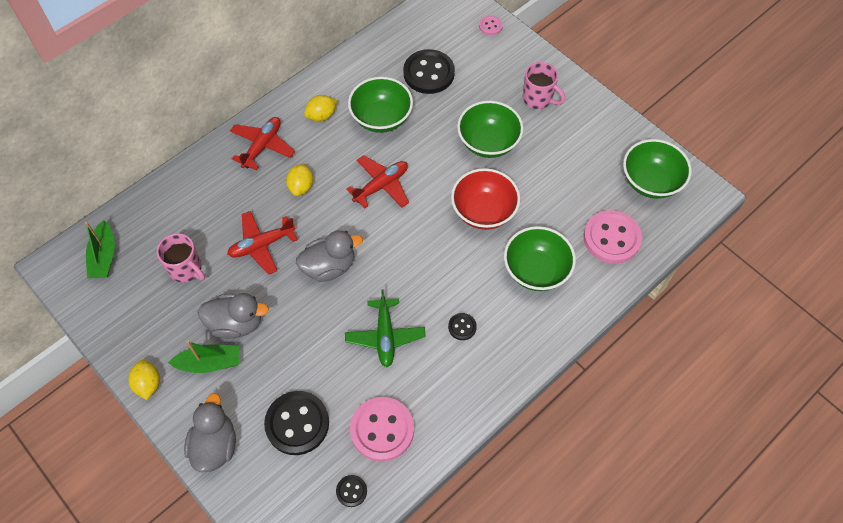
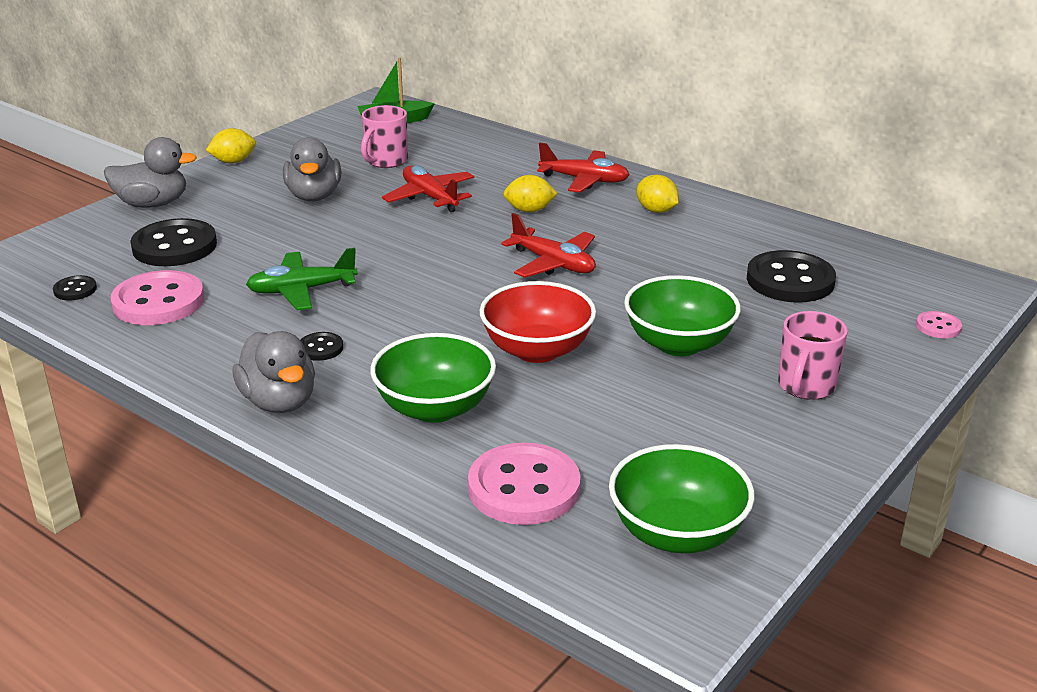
camera: 80 degrees right, 30 degrees down
green boat [168,341,239,373] -> none
grey duck [296,230,363,282] -> grey duck moved to [232,331,315,413]
green bowl [348,77,413,133] -> none

